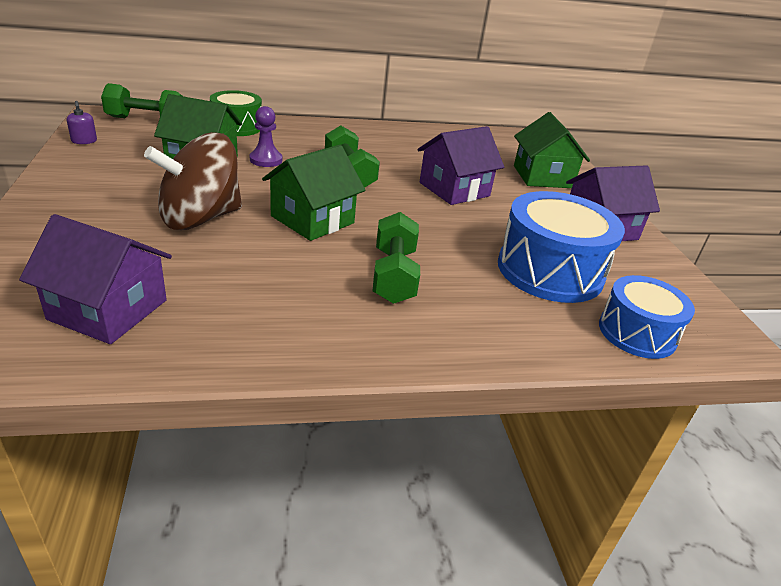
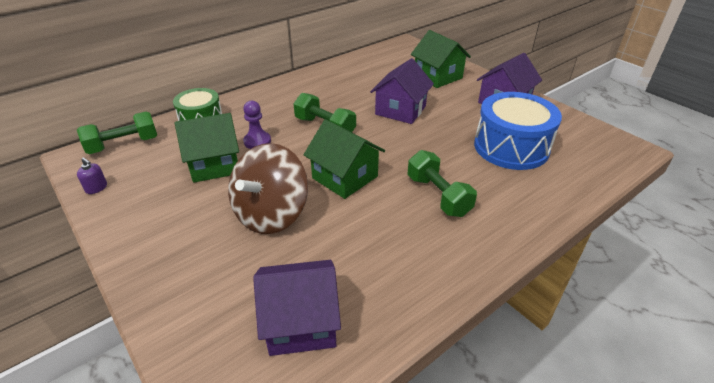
camera: 25 degrees left, 5 degrees up
green house [262,145,365,241] -> green house turned 60 degrees counterclockwise [304,119,385,199]
blue drum [599,275,695,359] -> none

